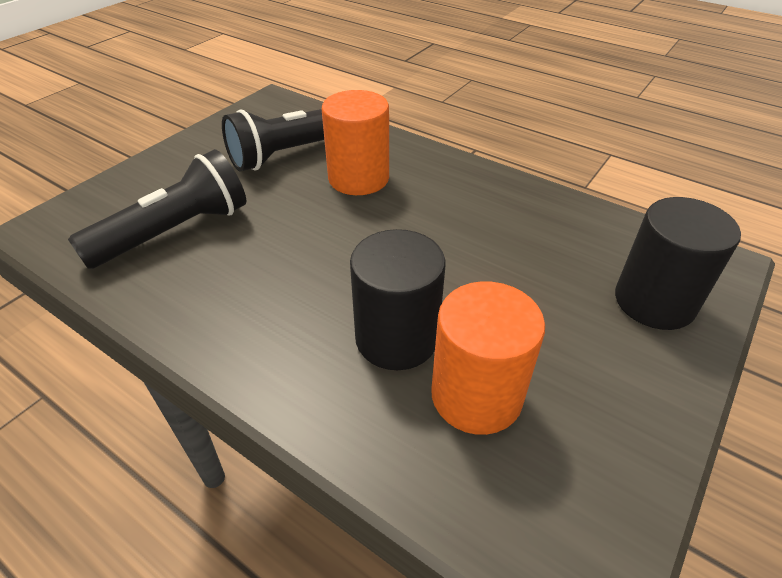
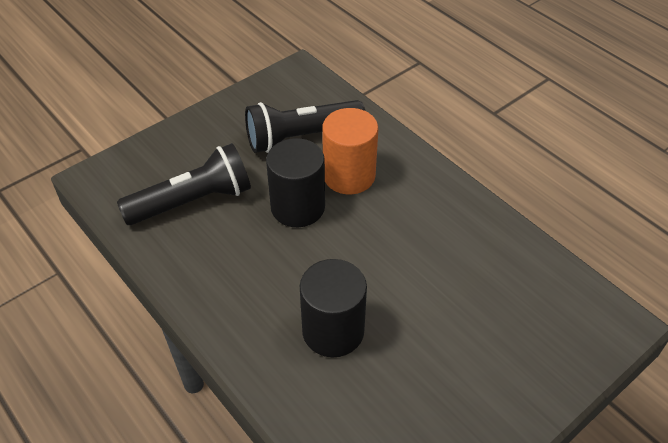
camera: 15 degrees right, 5 degrees up
orange cylinder [431,281,545,435] -> none
black cylinder [615,197,741,330] -> black cylinder moved to [266,138,325,227]

